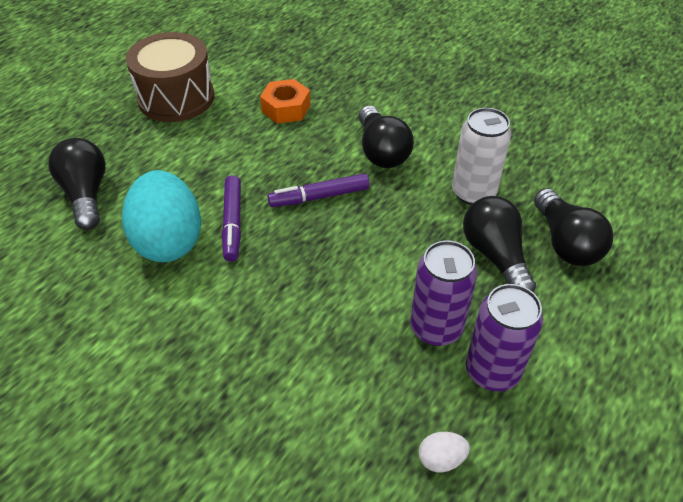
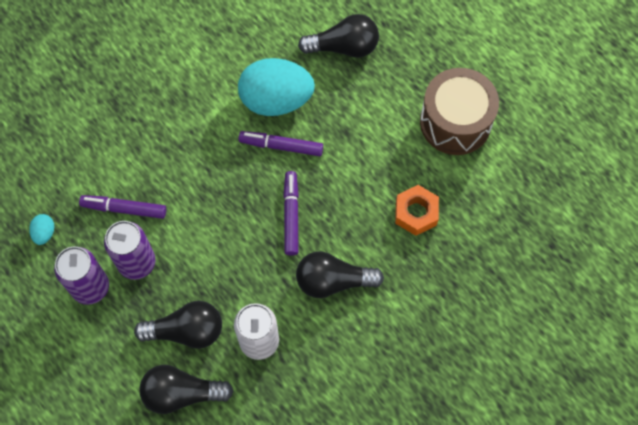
camera: 105 degrees right, 20 degrees up
white egg [419,432,470,472] -> turquoise egg [29,214,54,245]
none -> purple marker [79,195,166,219]

